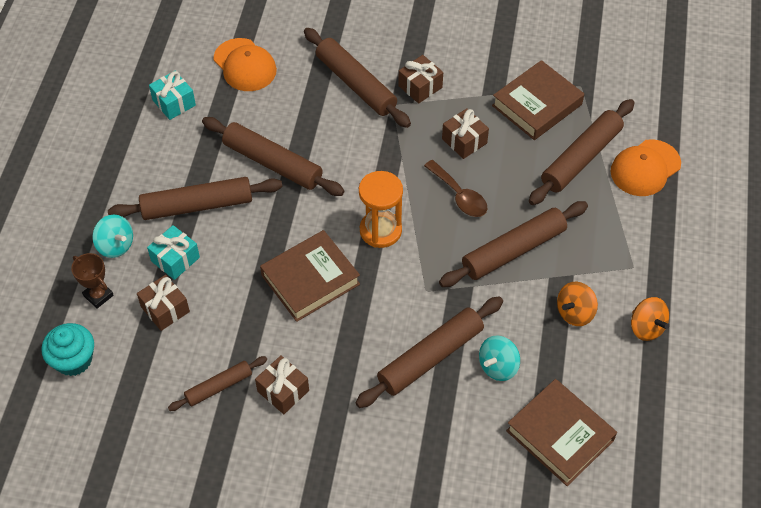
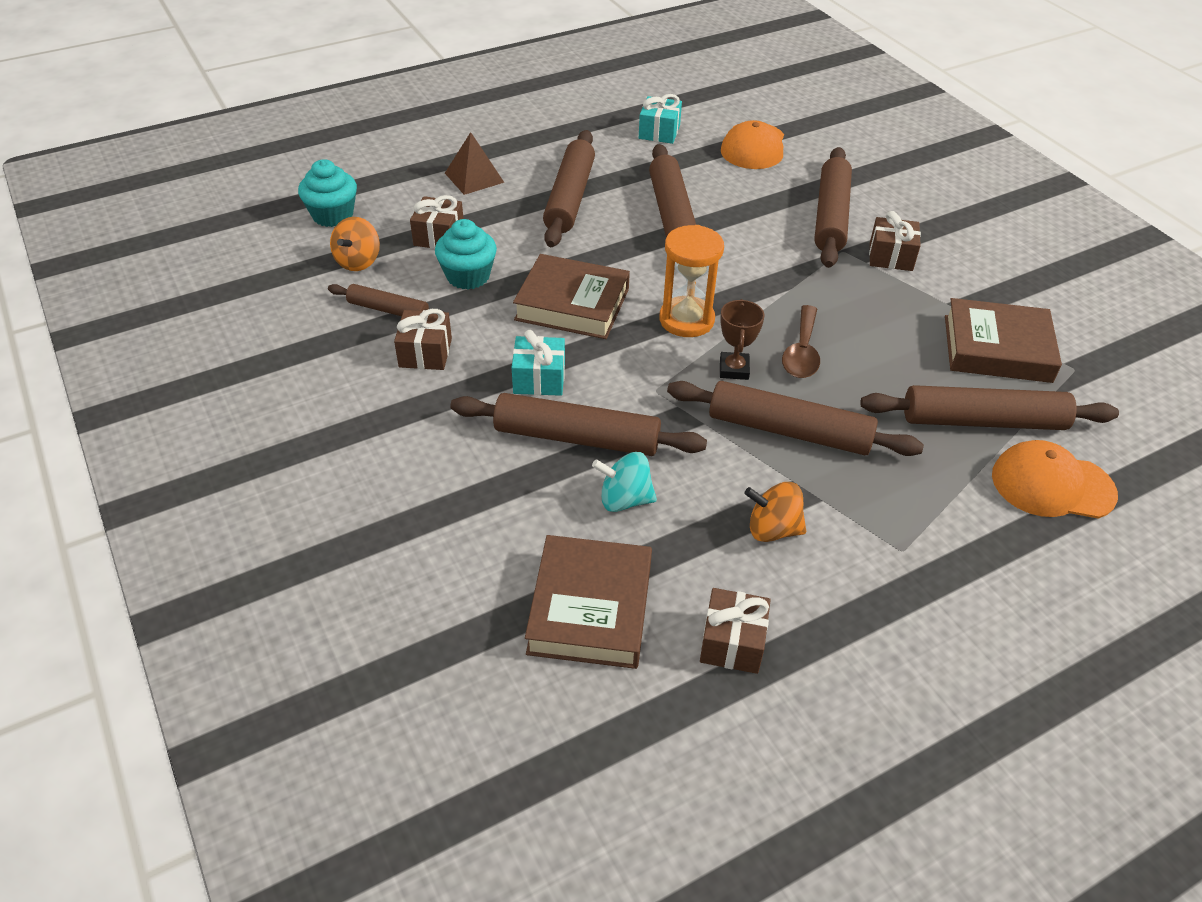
camera: 50 degrees right, 10 degrees down
brown trophy [71,253,114,309] -> brown trophy moved to [720,299,765,380]
turquoise spinning top [92,215,133,258] -> brown pyramid [445,132,505,195]
brown rolling pin [108,177,283,220] -> brown rolling pin turned 60 degrees clockwise [543,130,595,247]
turquoise gift [147,225,200,280] -> turquoise gift moved to [512,330,565,396]
brown gift [442,108,489,159] -> brown gift moved to [700,588,771,674]
orange spinning top [631,297,669,341] -> orange spinning top moved to [330,217,380,271]
none -> turquoise cupcake [435,219,497,289]

